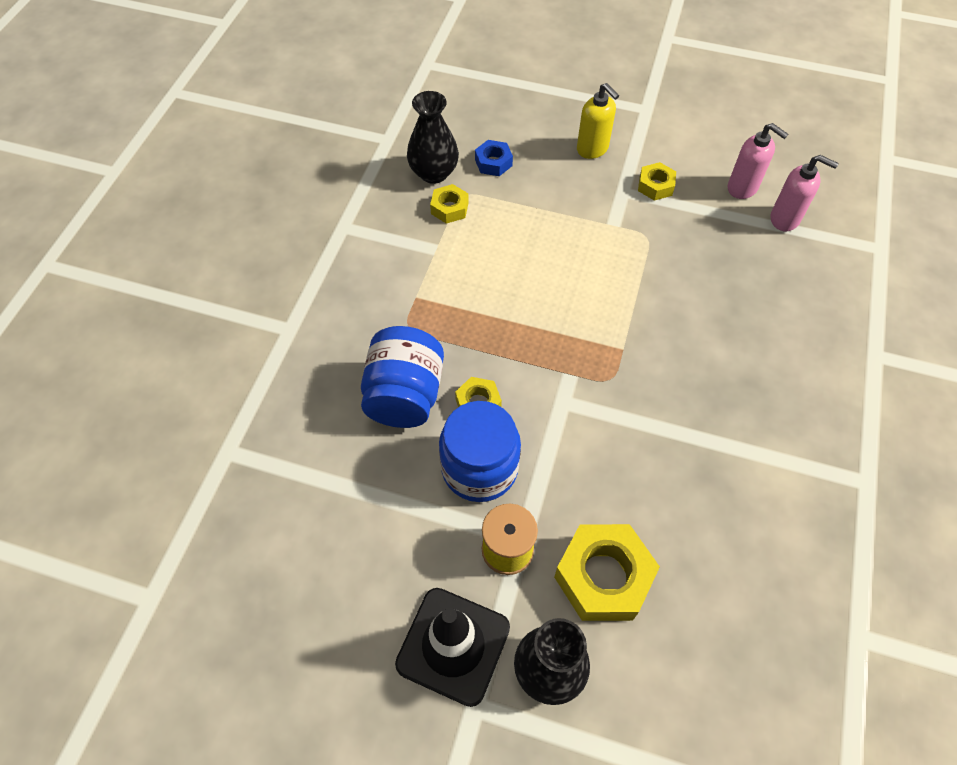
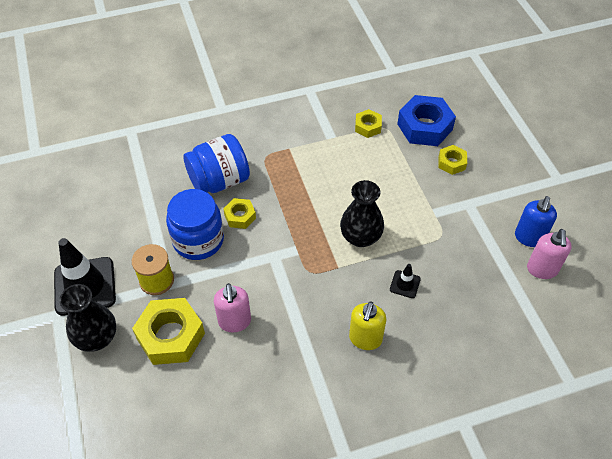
camera: 55 degrees right, 5 degrees down
black vase [407,91,459,184] -> black vase moved to [340,180,384,247]
blue nut [475,140,513,176] -> blue nut [397,95,456,146], size x1.88
yellow soap dispenser [577,83,619,159] -> yellow soap dispenser moved to [349,301,386,350]
yellow nut [638,162,676,201] -> yellow nut moved to [439,145,467,175]
pink soap dispenser [771,155,839,231] -> pink soap dispenser moved to [214,283,251,332]
none -> black traffic cone [390,264,421,298]
none -> blue soap dispenser [515,196,557,247]

